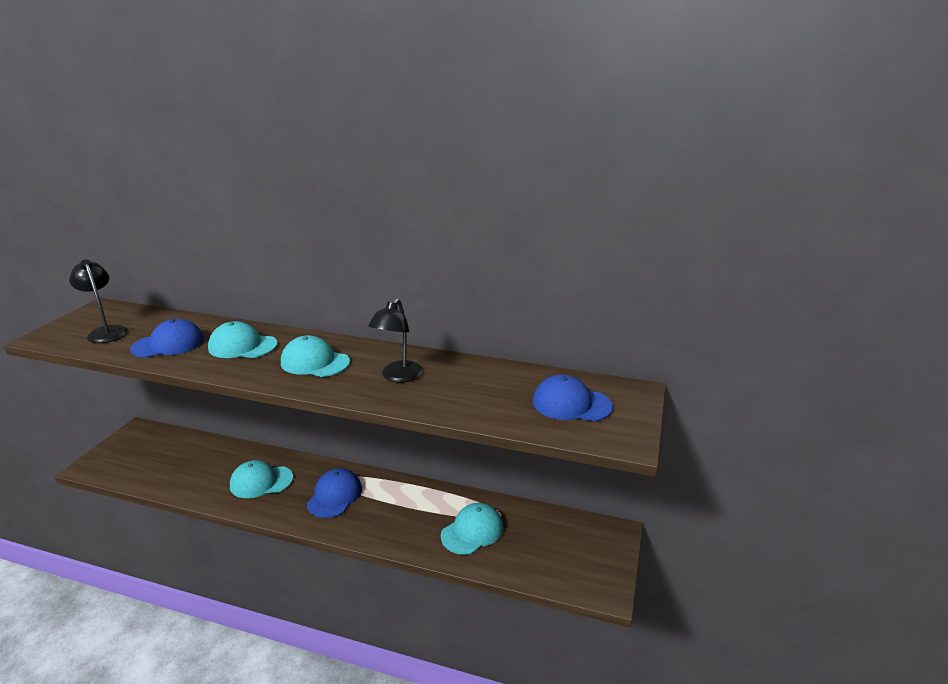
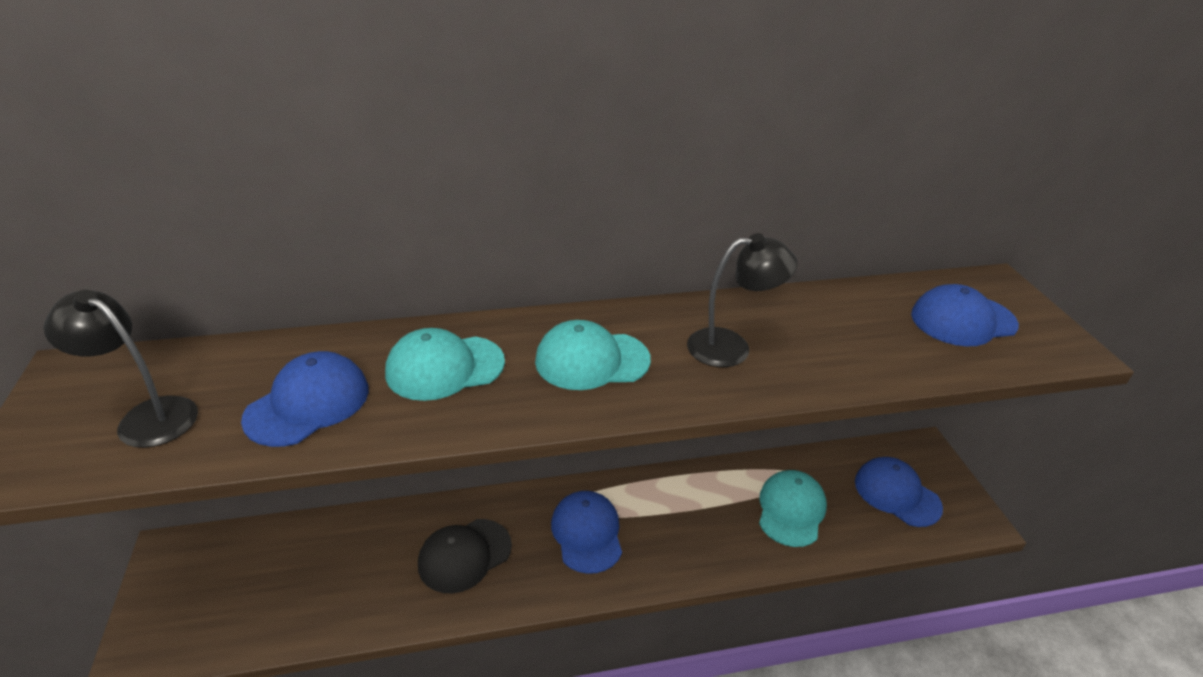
camera: 30 degrees left, 10 degrees up
turquoise cap [230,460,293,498] -> black cap [418,519,512,593]
black lamp [368,298,423,383] -> black lamp turned 90 degrees counterclockwise [687,233,798,367]
none -> blue cap [855,457,943,527]

